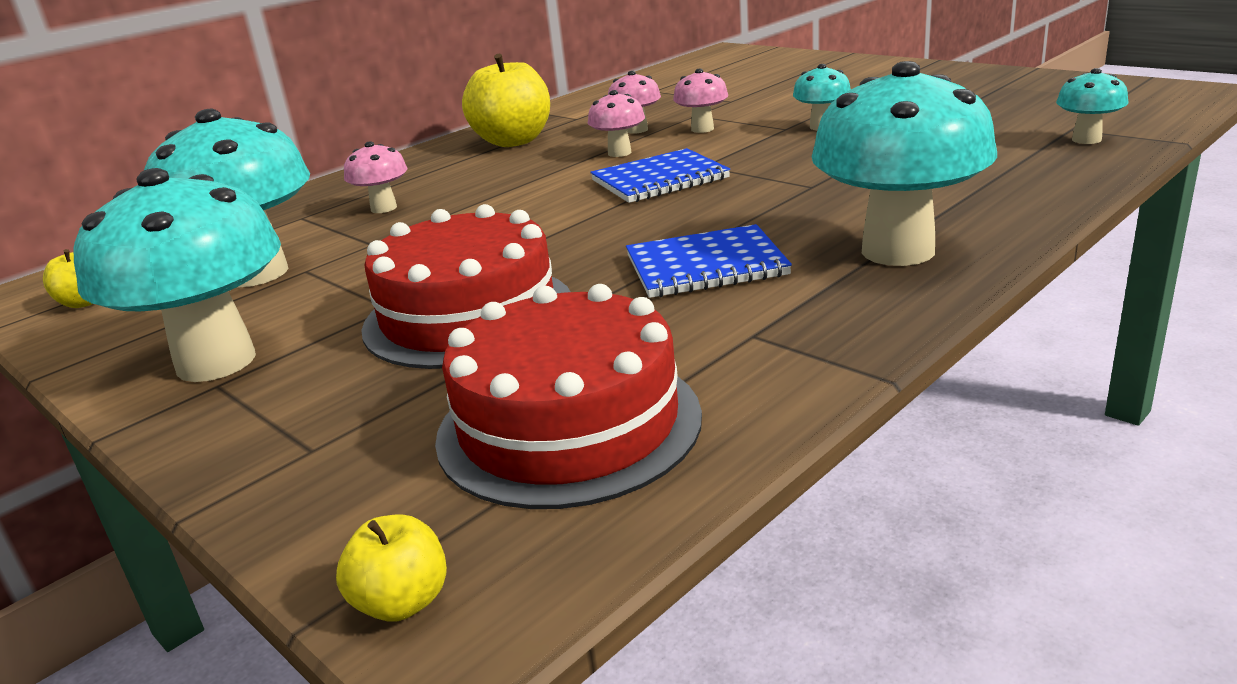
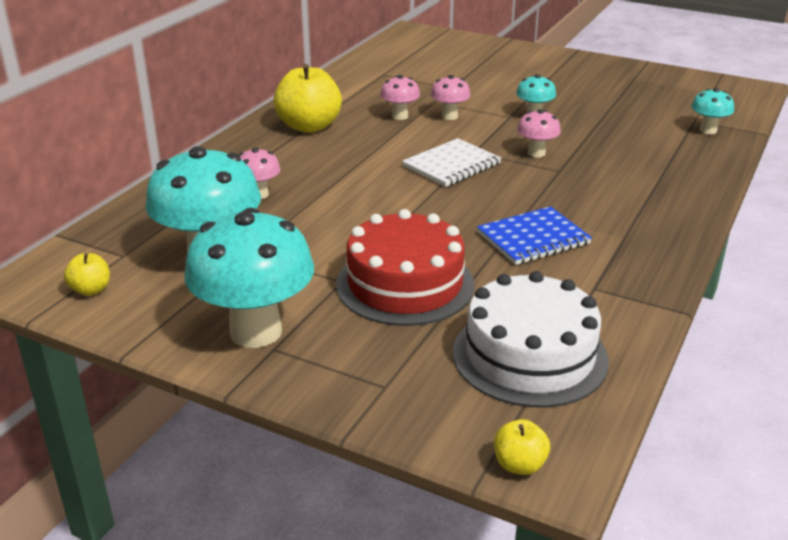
camera: 20 degrees left, 5 degrees up
red cake [435,284,702,509] -> white cake [453,271,609,407]
pink mushroom [588,90,645,157] -> pink mushroom moved to [517,109,561,157]
blue notebook [590,148,730,203] -> white notebook [402,138,501,187]
turquoise mushroom [812,61,997,266] -> none

